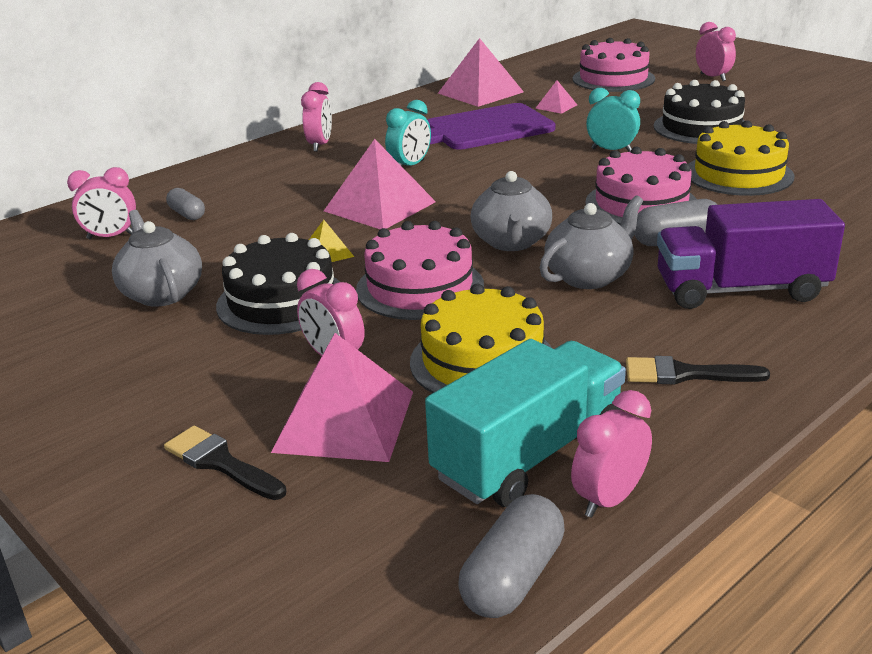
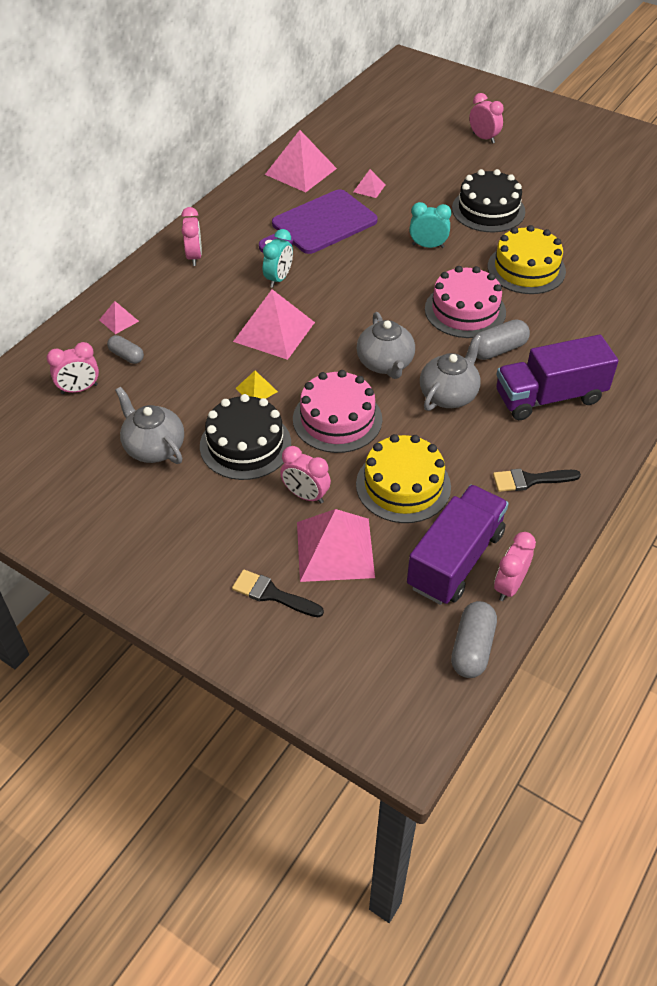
camera: 15 degrees left, 20 degrees up
turquoise truck [425,339,626,507] -> purple truck [407,485,509,605]
pink cake [572,38,655,92] -> none
none -> pink pyramid [99,301,139,334]

